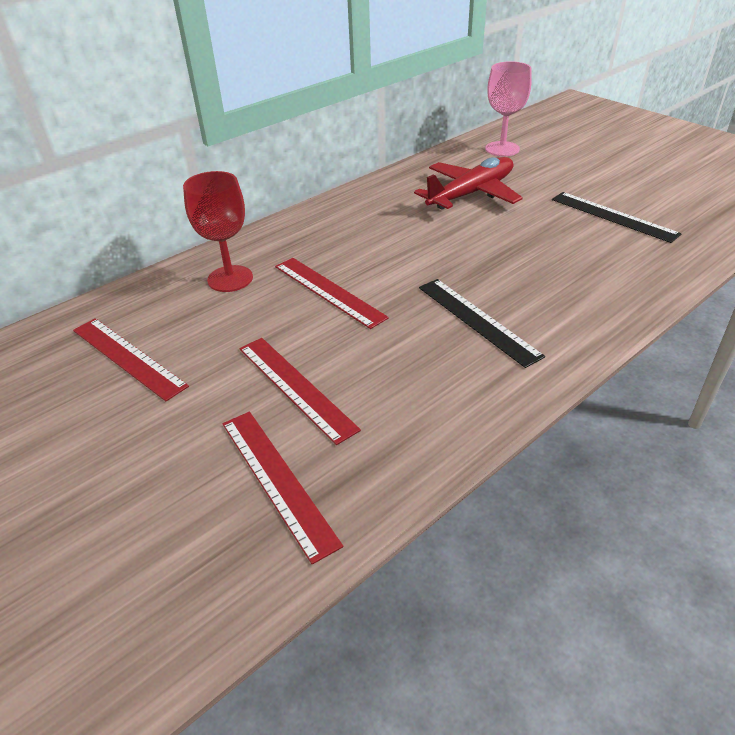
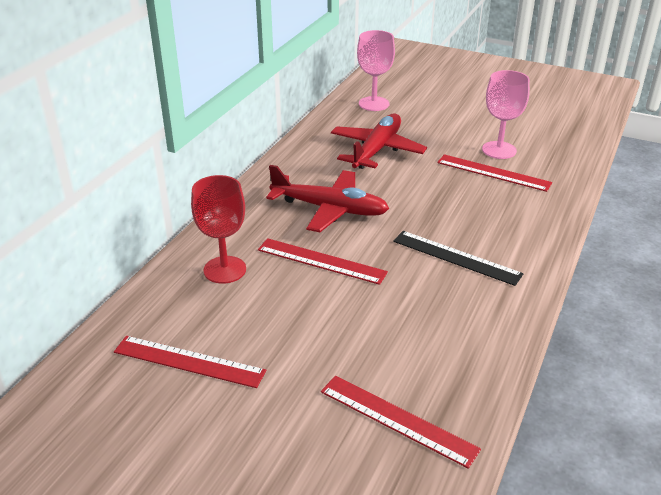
camera: 25 degrees left, 5 degrees down
red ruler [239,338,361,445] -> red ruler moved to [437,154,552,192]
black ruler [552,192,682,243] -> pink goblet [482,70,530,159]
none -> red plane [266,165,389,232]

